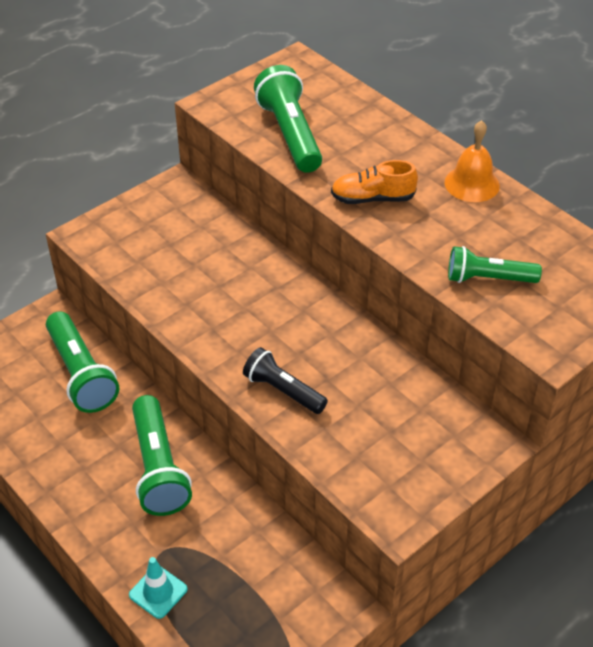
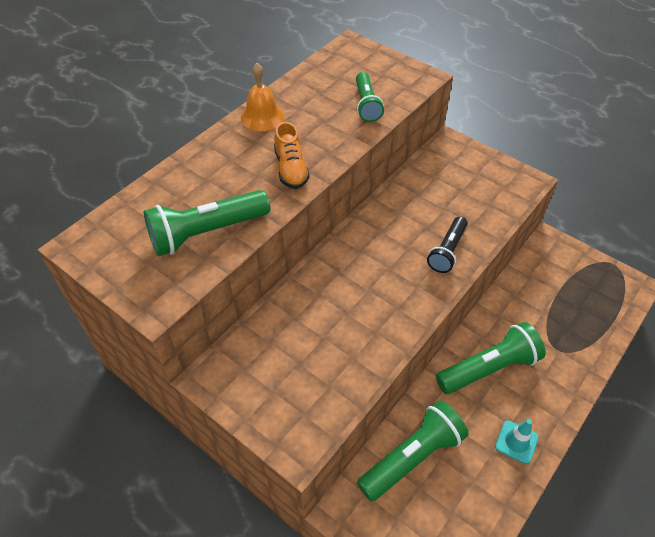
camera: 100 degrees left, 5 degrees up
turquoise traffic cone [129,557,188,619] -> turquoise traffic cone moved to [495,419,538,464]

